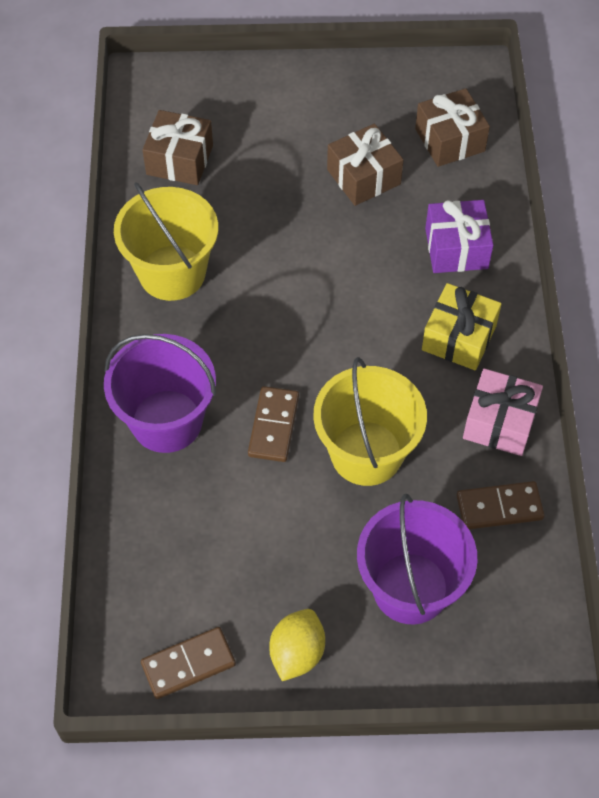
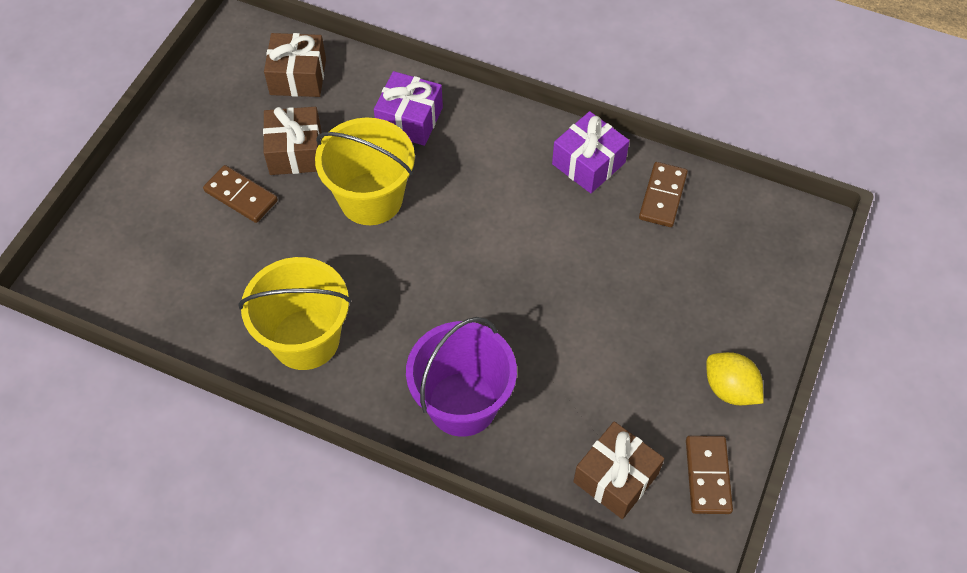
camera: 65 degrees left, 0 degrees up
brown gift [142,110,213,185] -> brown gift moved to [573,421,664,519]
brown domino [248,386,299,462] -> brown domino moved to [203,165,278,223]
yellow bucket [313,357,427,486] -> yellow bucket moved to [315,118,415,225]
purple bucket [357,494,477,624] -> none
yellow gift [422,283,501,370] -> none
pink gift [463,368,543,456] -> purple gift [552,111,630,193]

